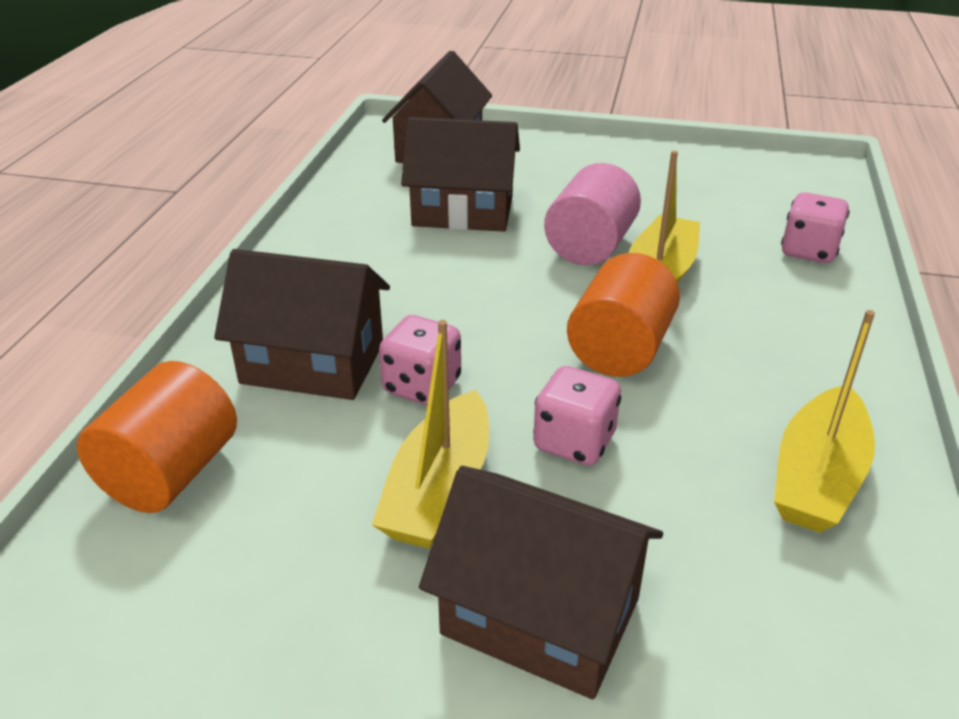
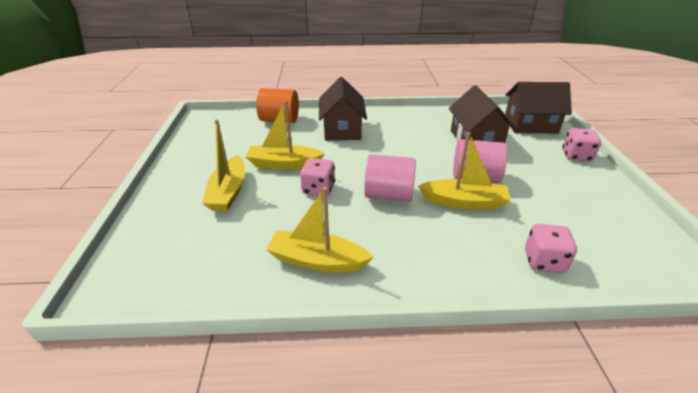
camera: 75 degrees right, 0 degrees up
pink dice [379,315,461,405] -> pink dice moved to [562,128,601,162]
brown house [419,466,663,699] -> yellow boat [202,119,245,211]
orange cylinder [567,253,680,377] -> pink cylinder [364,154,416,202]

